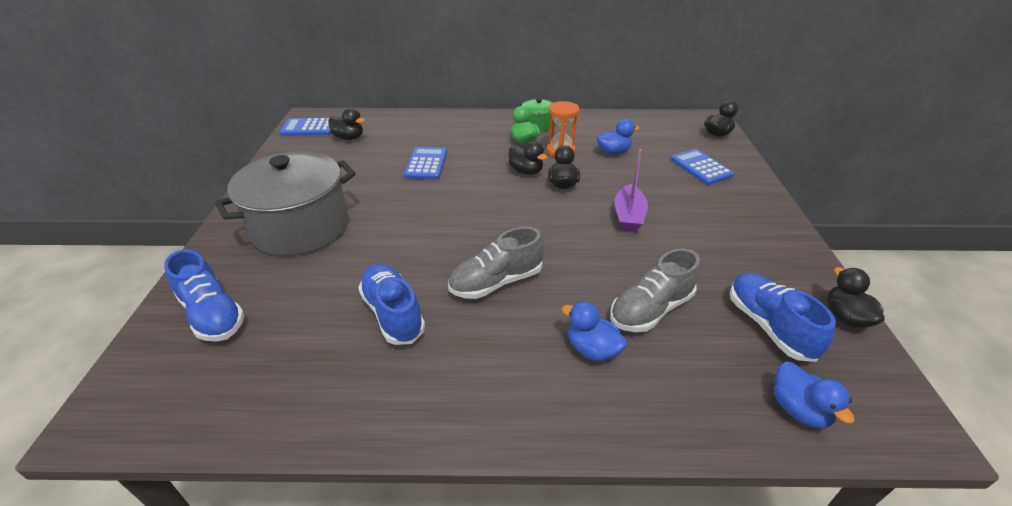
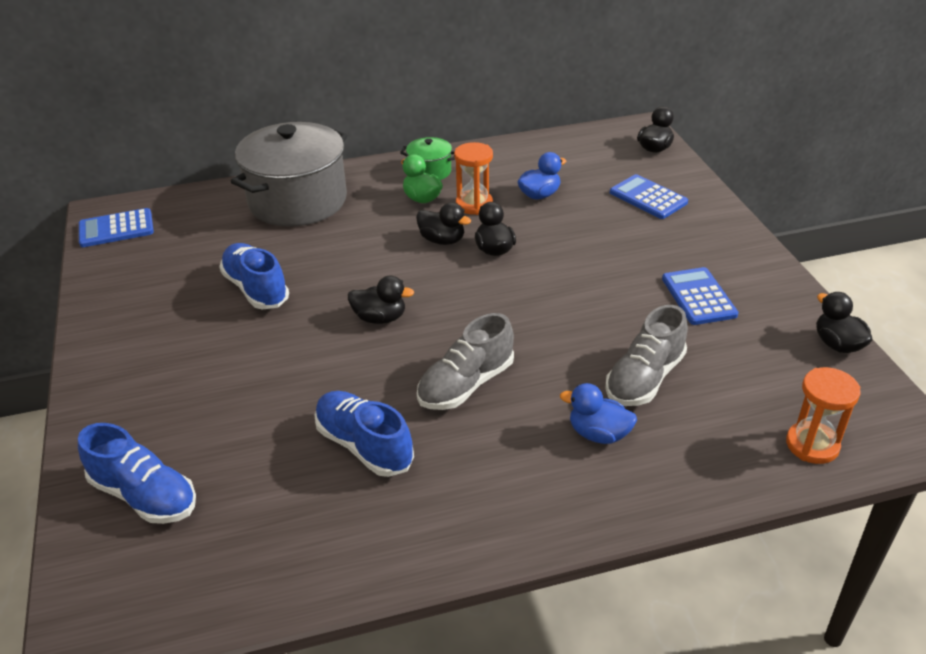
camera: 15 degrees left, 0 degrees up
grey pot [215,151,356,256] -> grey pot moved to [231,122,347,227]
black duck [328,108,365,140] -> black duck moved to [348,276,414,324]
blue calculator [404,147,447,179] -> blue calculator moved to [662,267,739,325]
purple boat [614,149,648,232] -> none
blue shoe [730,273,836,362] -> blue shoe moved to [219,243,289,309]
blue duck [774,361,855,429] -> orange hourglass [786,367,861,464]

